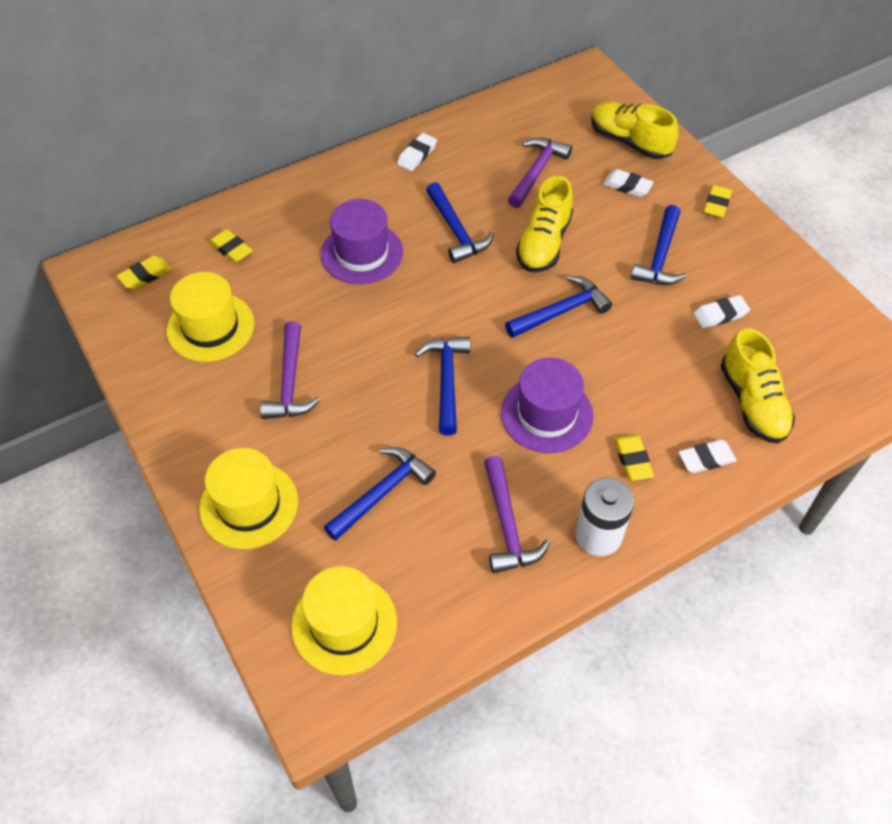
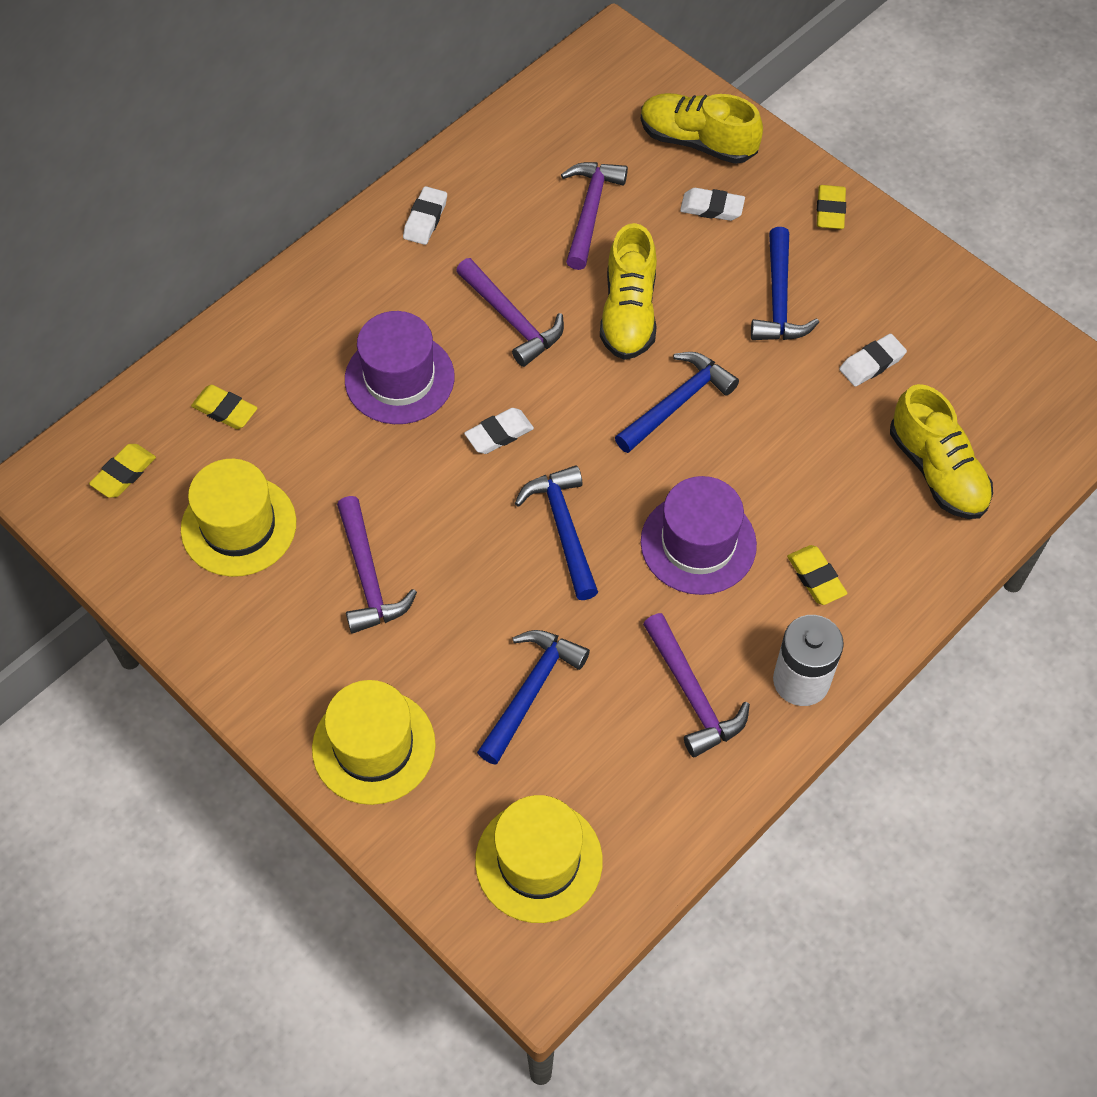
camera: 15 degrees left, 5 degrees up
blue hammer [426,182,494,263] -> purple hammer [456,258,564,367]
white eraser [679,440,737,473] -> white eraser moved to [464,408,534,454]

